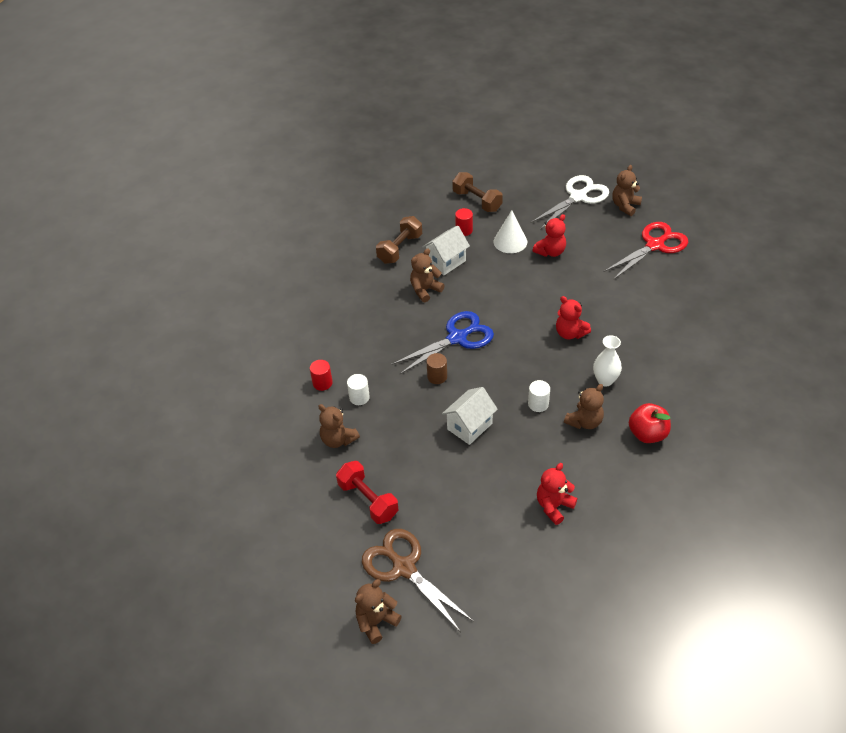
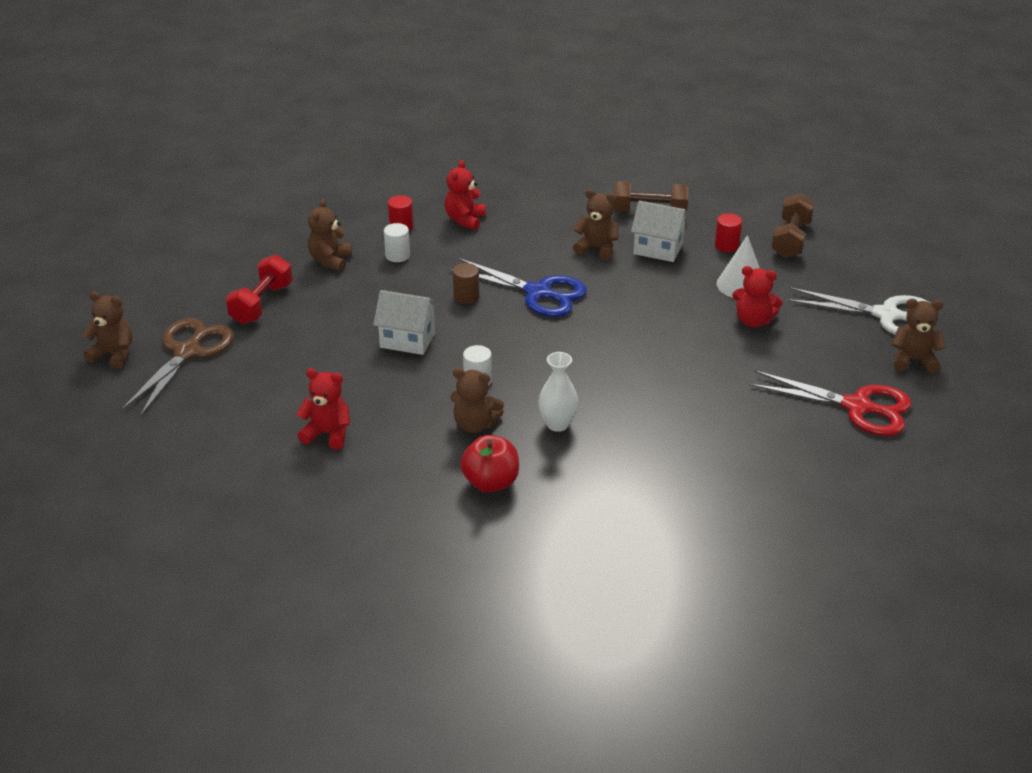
camera: 60 degrees right, 10 degrees down
red teddy bear [556,296,591,339] -> red teddy bear moved to [445,160,486,230]

